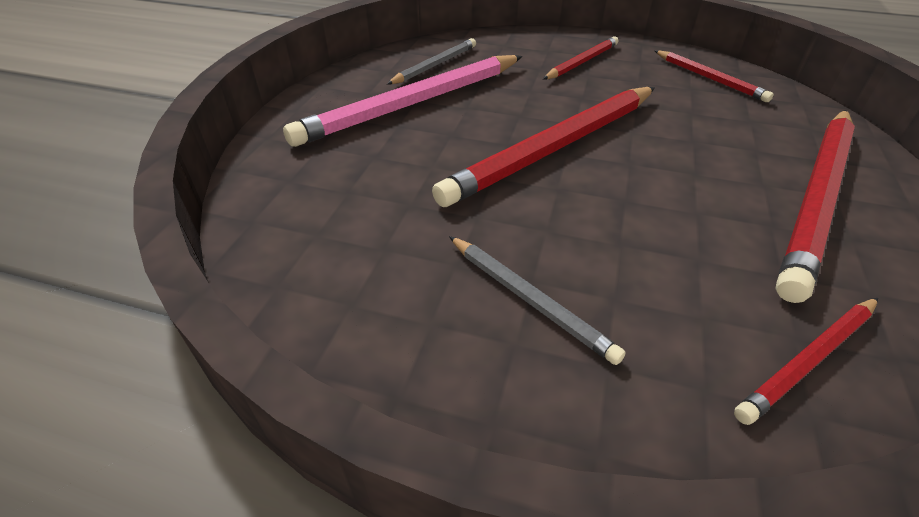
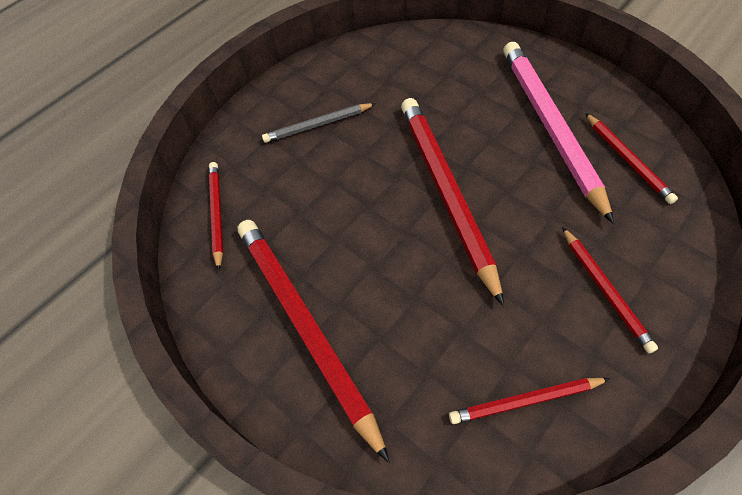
camera: 120 degrees right, 15 degrees up
grey pencil [387,38,476,84] -> red pencil [585,113,678,204]

